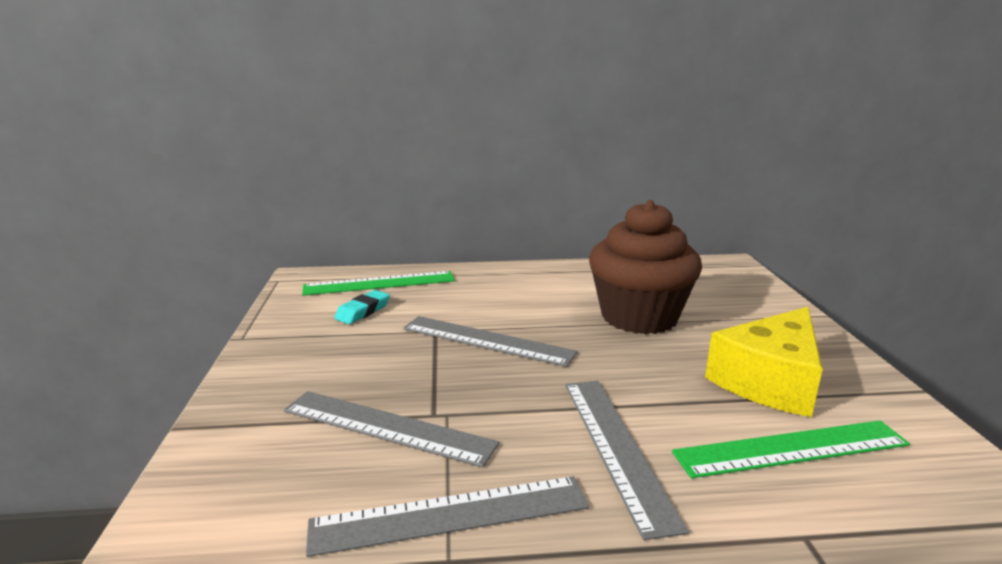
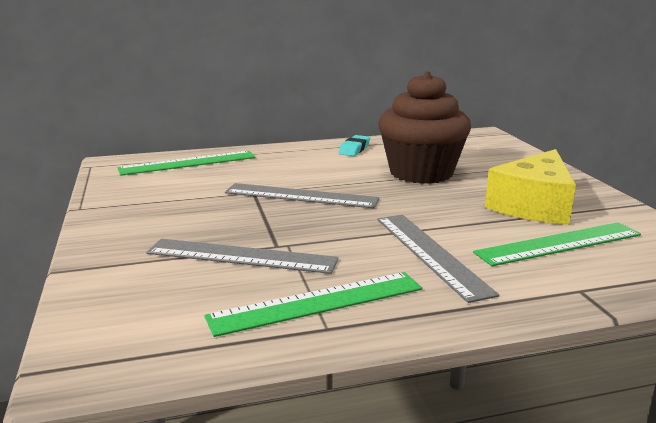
camera: 10 degrees left, 0 degrees up
grey ruler [306,476,589,557] -> green ruler [204,272,422,337]
turquoise eraser [334,290,390,324] -> turquoise eraser moved to [339,135,370,156]

